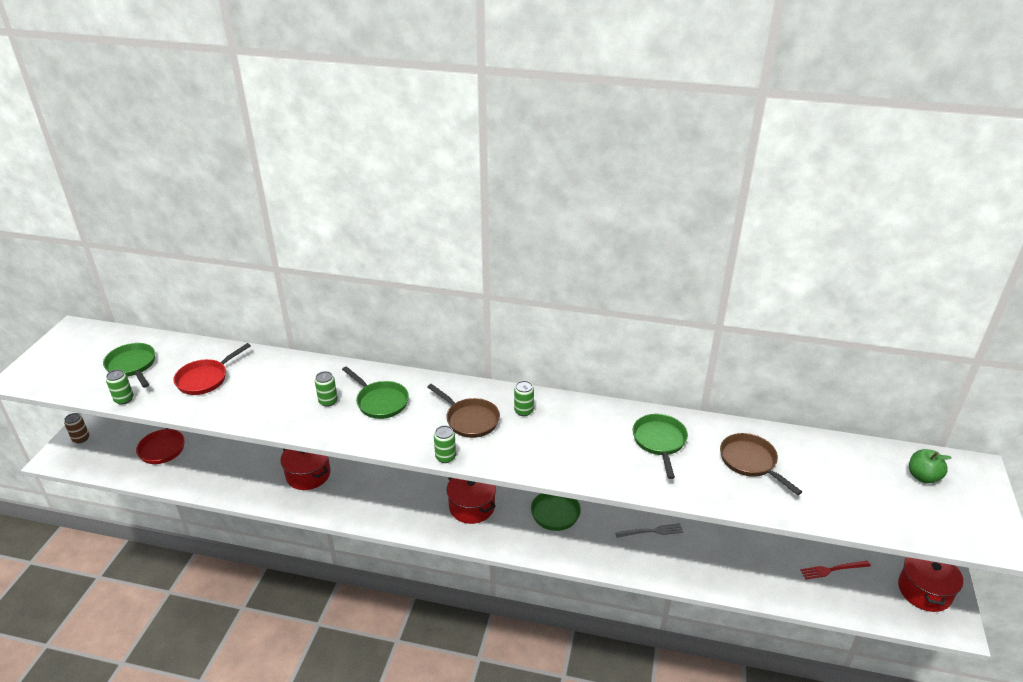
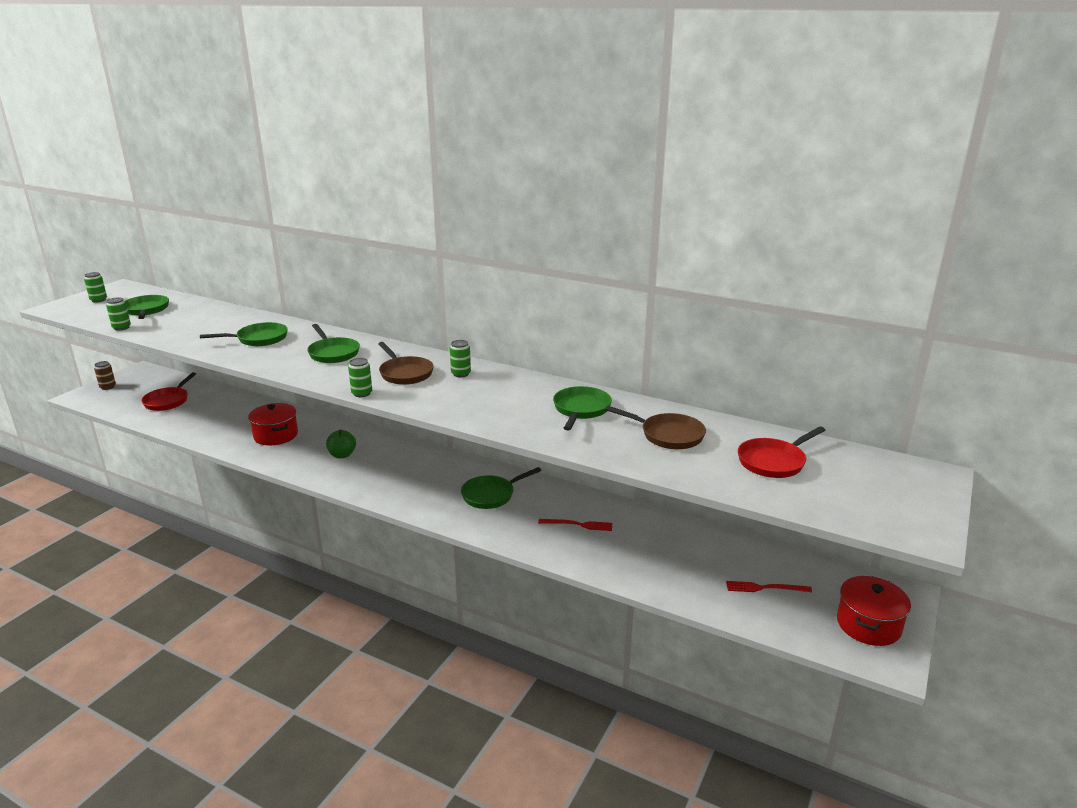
camera: 15 degrees right, 10 degrees down
red pan [173,343,251,395] -> red pan moved to [738,426,825,478]
green can [315,371,338,407] -> green can moved to [84,272,107,303]
red pot [447,477,496,524] -> none
grey fork [615,523,683,538] -> red fork [538,519,612,531]
brown pan [720,433,802,495] -> brown pan turned 135 degrees clockwise [605,406,706,449]
green apple [909,449,952,484] -> green apple moved to [326,430,356,458]
none -> green pan [200,322,288,346]

